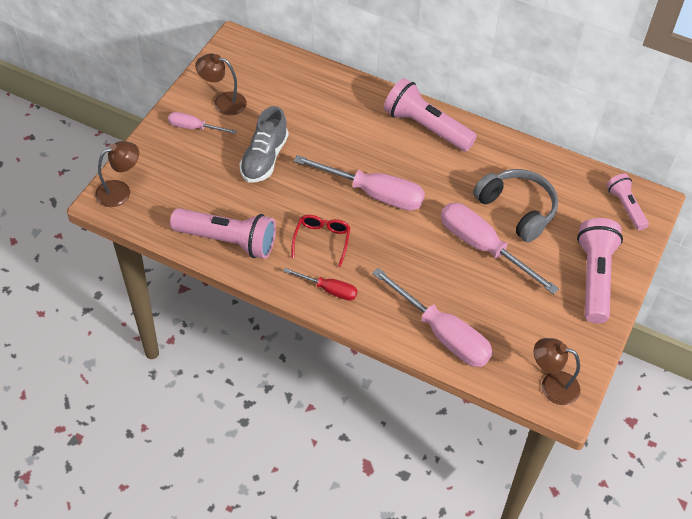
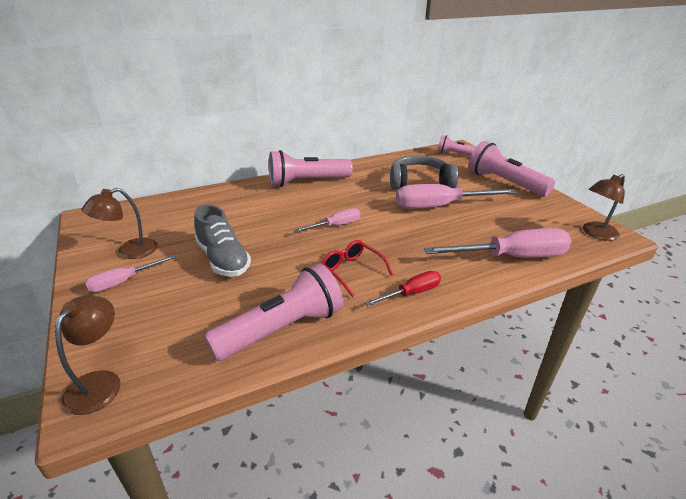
camera: 50 degrees left, 20 degrees down
pink screwdriver [294,155,425,211] -> pink screwdriver [295,208,360,232], size x0.53

